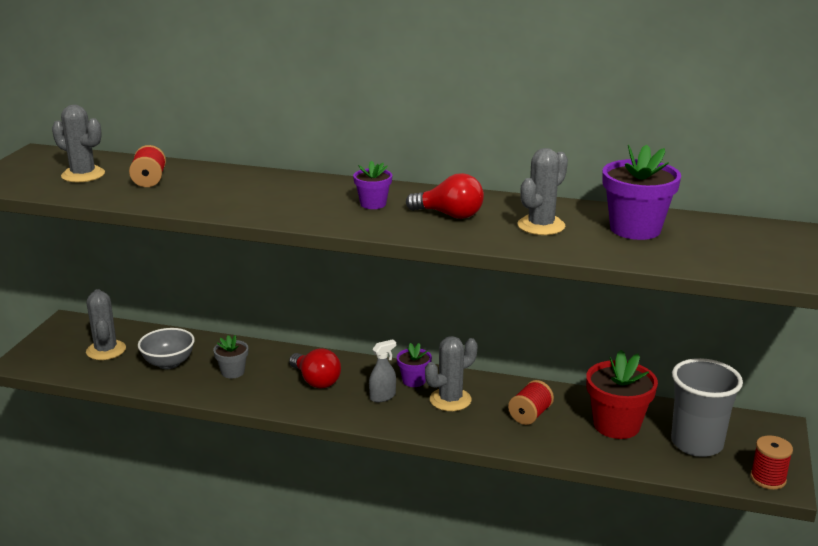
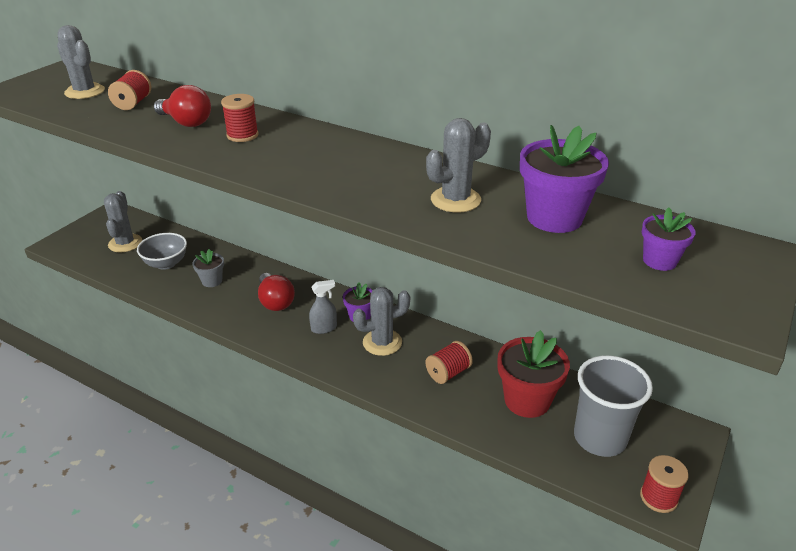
camera: 15 degrees right, 10 degrees up
purple flower pot [353,161,392,209] -> purple flower pot moved to [642,208,696,271]
red light bulb [406,173,484,219] -> red light bulb moved to [154,85,211,127]
none -> red spool [221,94,259,142]

